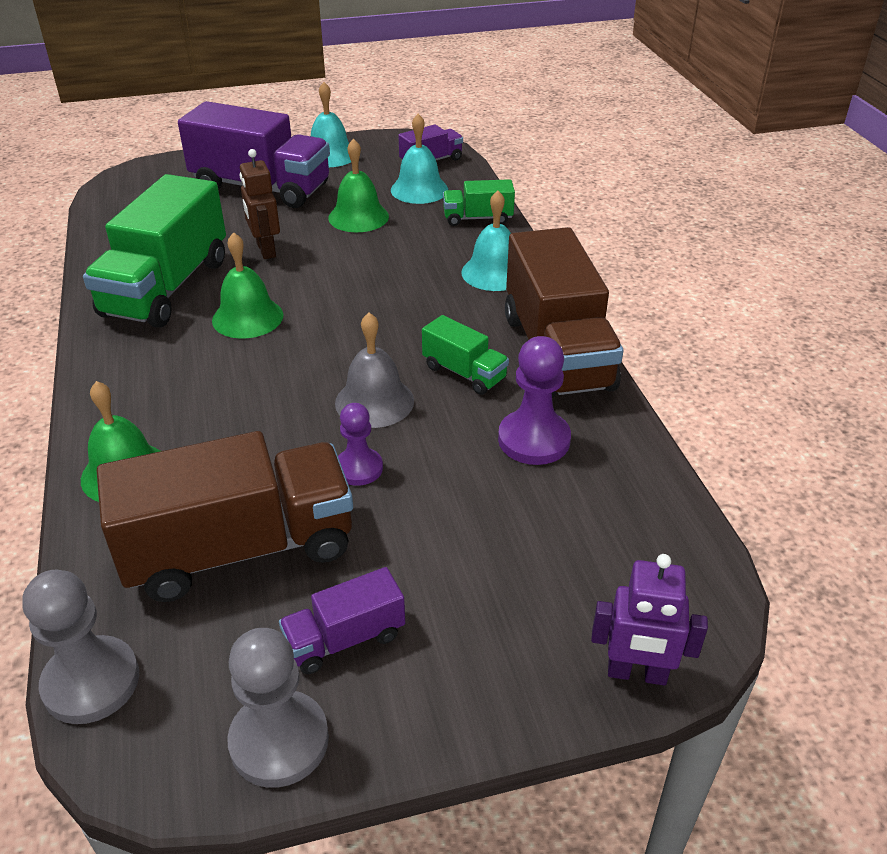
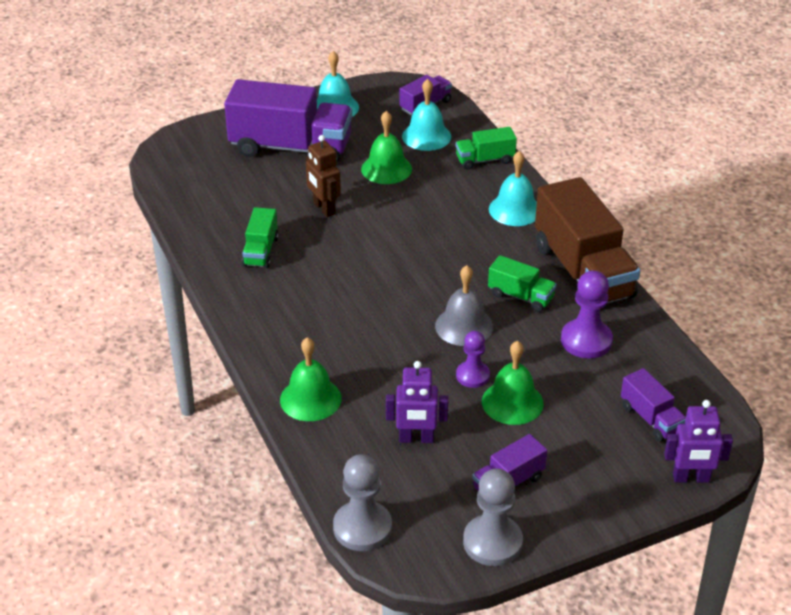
camera: 10 degrees left, 0 degrees up
green truck [83,174,226,328] -> green truck [242,207,279,268], size x0.48
brown truck [97,431,353,602] -> purple robot [386,361,448,443]
green bell [212,232,284,339] -> green bell moved to [482,341,544,425]
none -> purple truck [621,368,686,442]

